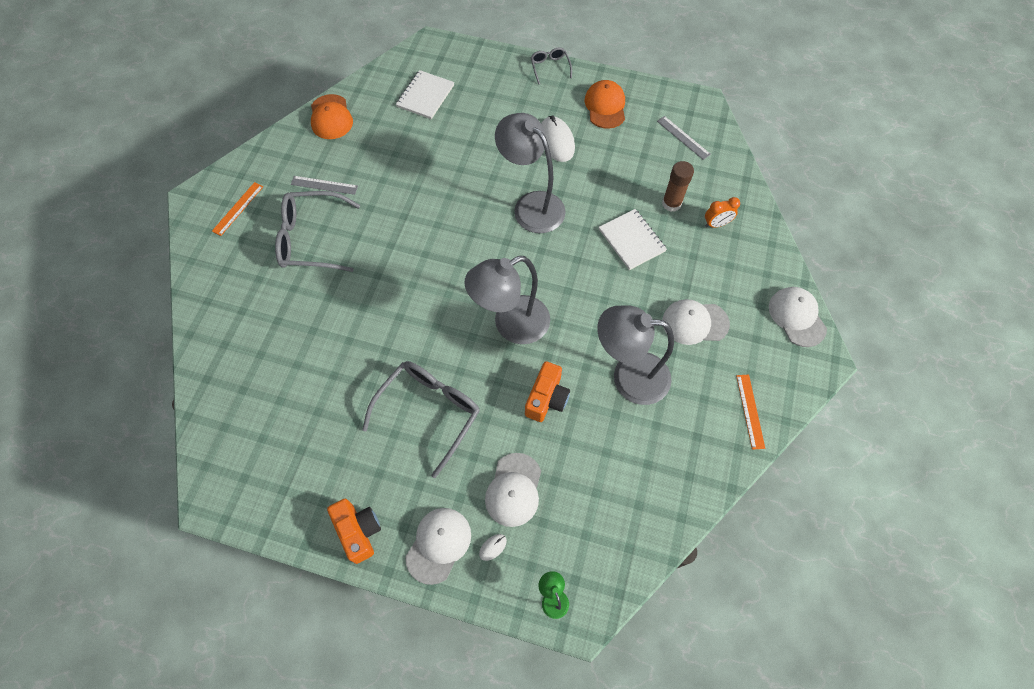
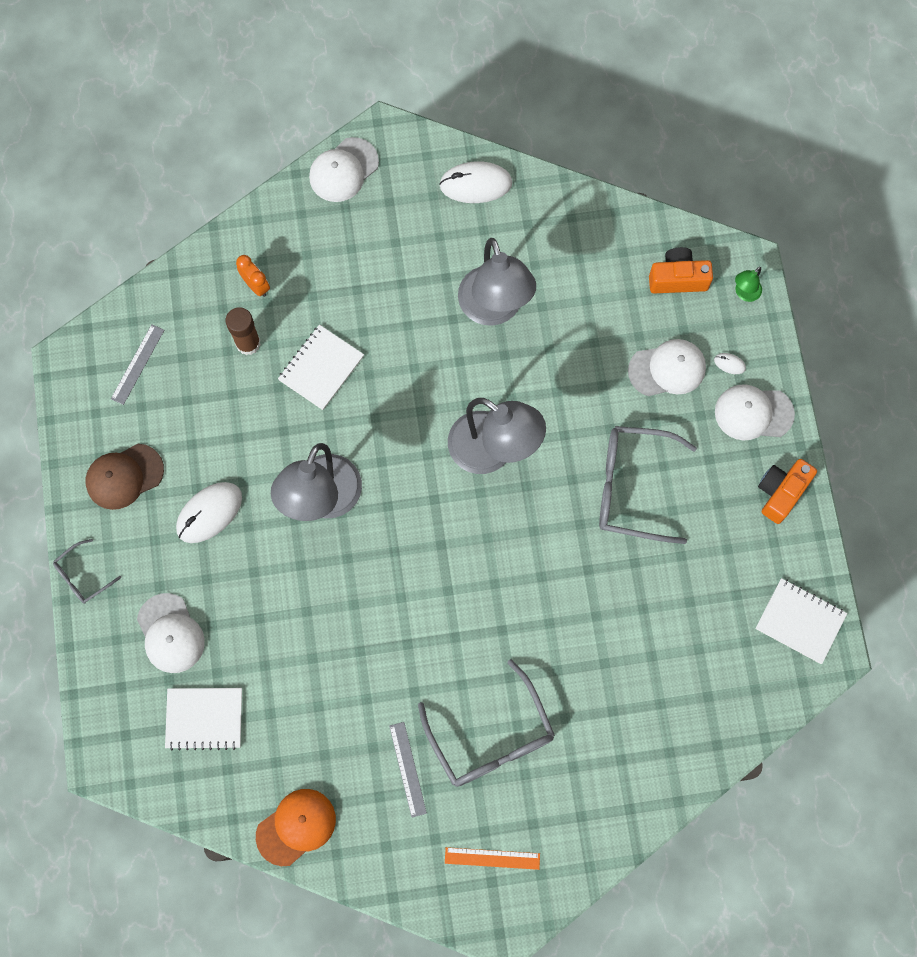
camera: 115 degrees left, 10 degrees up
orange camera [525,361,570,422] -> orange camera moved to [649,247,713,293]
orange cap [585,80,625,129] -> brown cap [85,444,164,510]
white cap [662,299,730,345] -> white cap moved to [137,593,205,673]
orange ruler [736,375,765,450] -> white mouse [439,161,512,203]
none -> white notebook [755,578,847,664]

